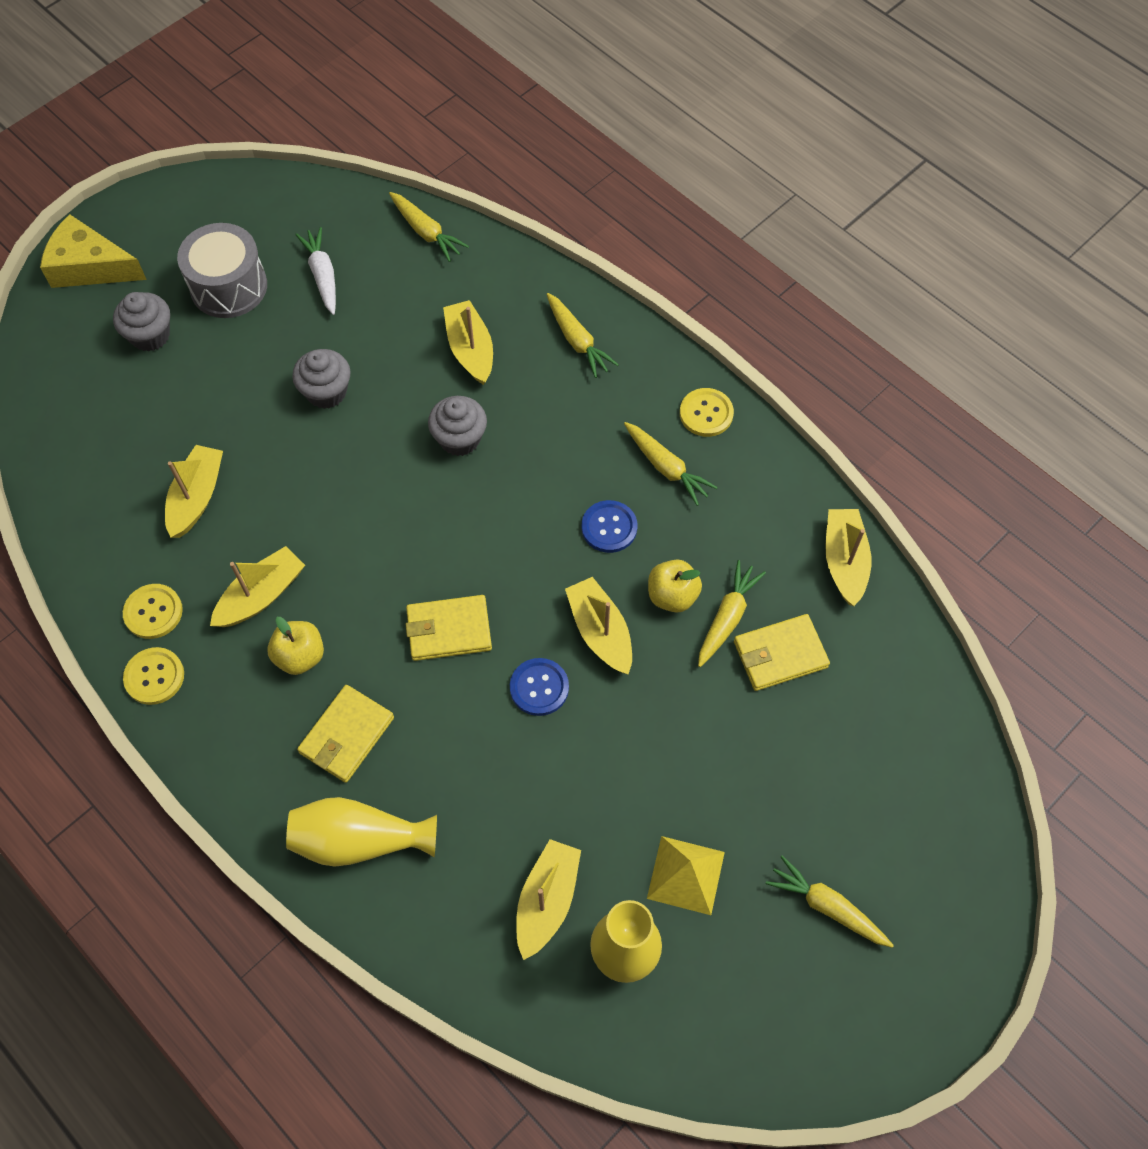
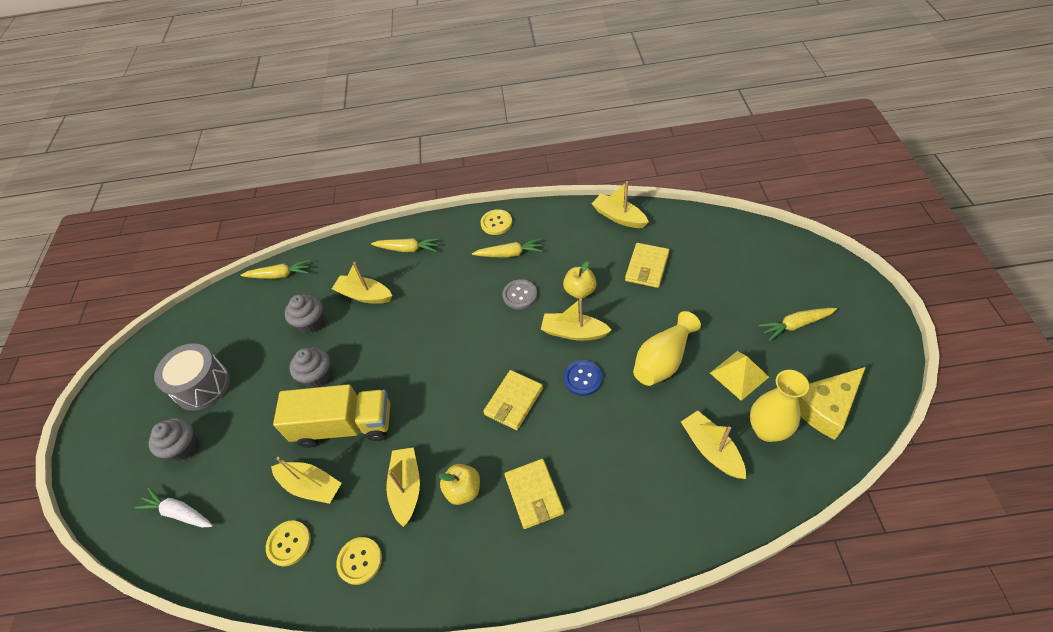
camera: 45 degrees left, 10 degrees down
yellow cheese [40,214,147,288] -> yellow cheese moved to [798,367,866,440]
yellow button [123,647,184,705] -> yellow button moved to [266,520,311,567]
yellow boat [165,445,223,538] -> yellow boat turned 150 degrees clockwise [271,457,342,504]
yellow vase [286,797,437,867] -> yellow vase moved to [633,311,701,386]
white carrot [295,227,336,315] -> white carrot moved to [135,488,213,527]
grey cupcake [428,396,487,456] -> grey cupcake moved to [285,295,324,333]
blue button [582,500,637,553] -> grey button [503,279,537,309]
yellow carrot [698,560,766,667] -> none
none -> yellow truck [273,384,390,448]

